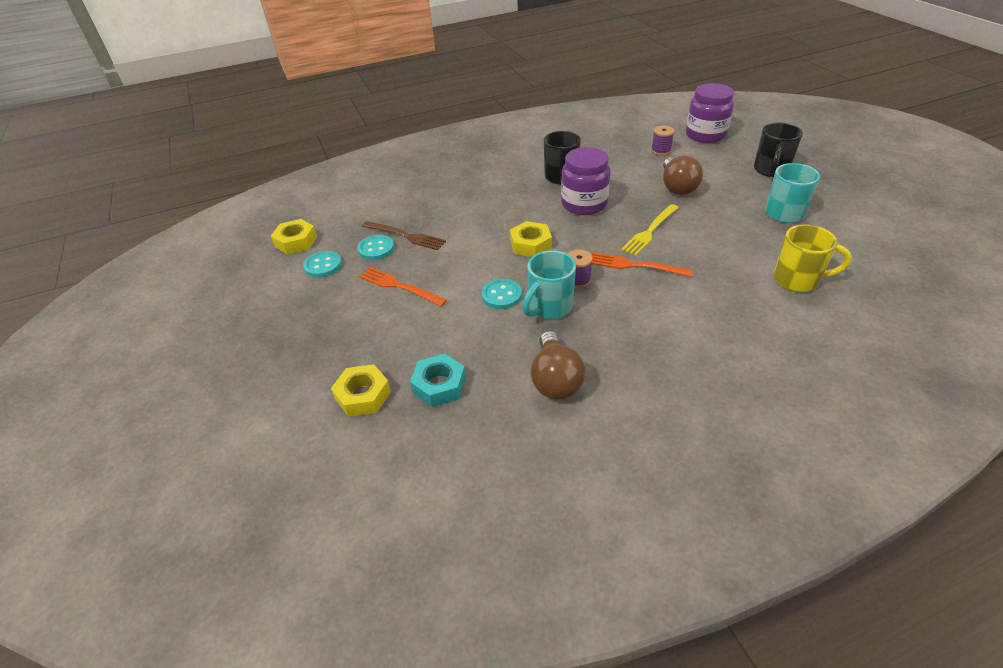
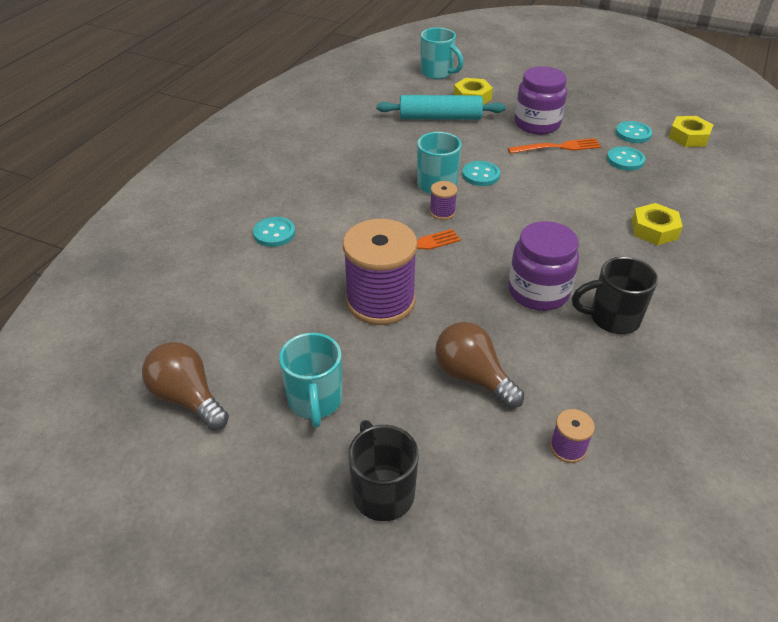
camera: 135 degrees right, 0 degrees up
brown fork [362,221,446,250] -> none
turquoise nut [410,354,466,407] -> turquoise rolling pin [377,95,506,120]
yellow nut [510,221,552,257] -> yellow nut moved to [632,203,683,245]
brown light bulb [531,331,586,400] -> brown light bulb moved to [142,342,229,430]
yellow fork [621,204,679,256] -> none
purple jar [686,83,734,143] -> purple jar moved to [515,66,567,135]
yellow mug [774,225,852,292] -> none
none -> turquoise button [253,217,295,247]
none -> purple spool [343,219,418,325]
none -> turquoise mug [421,28,464,79]

